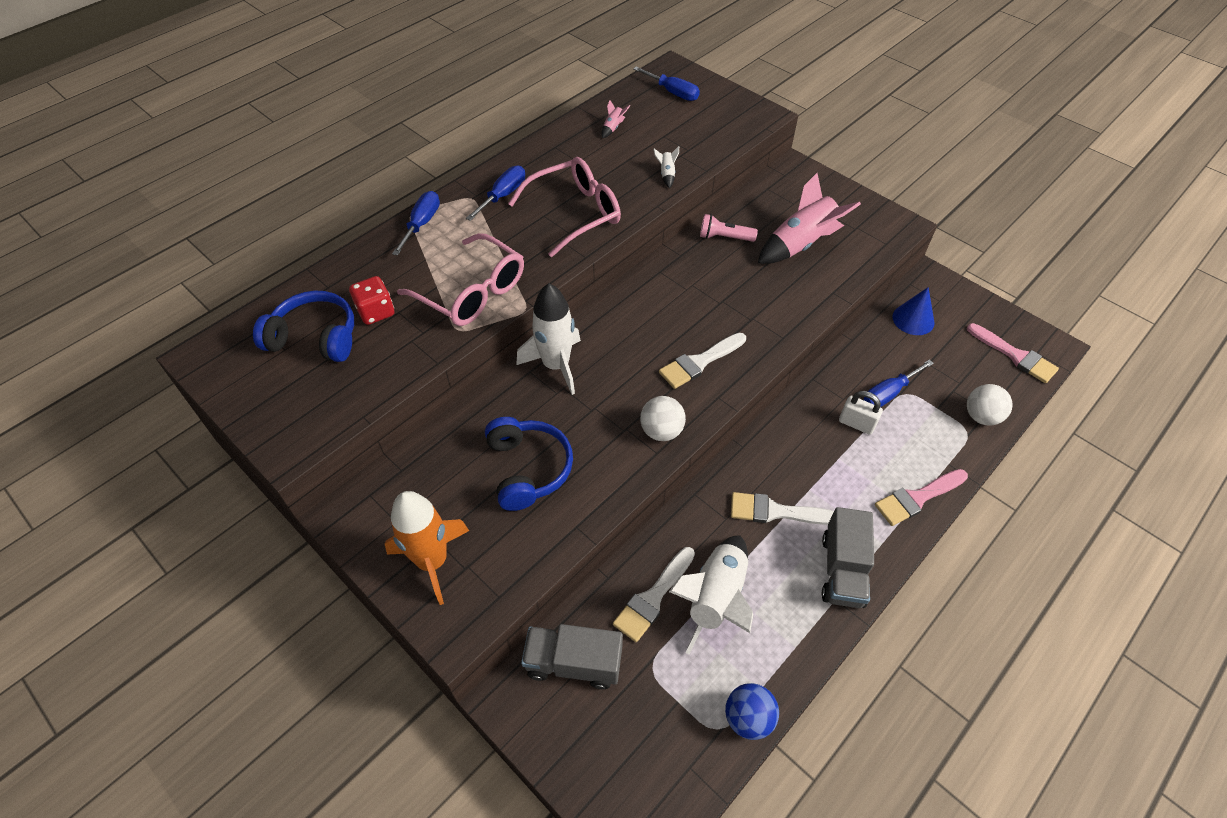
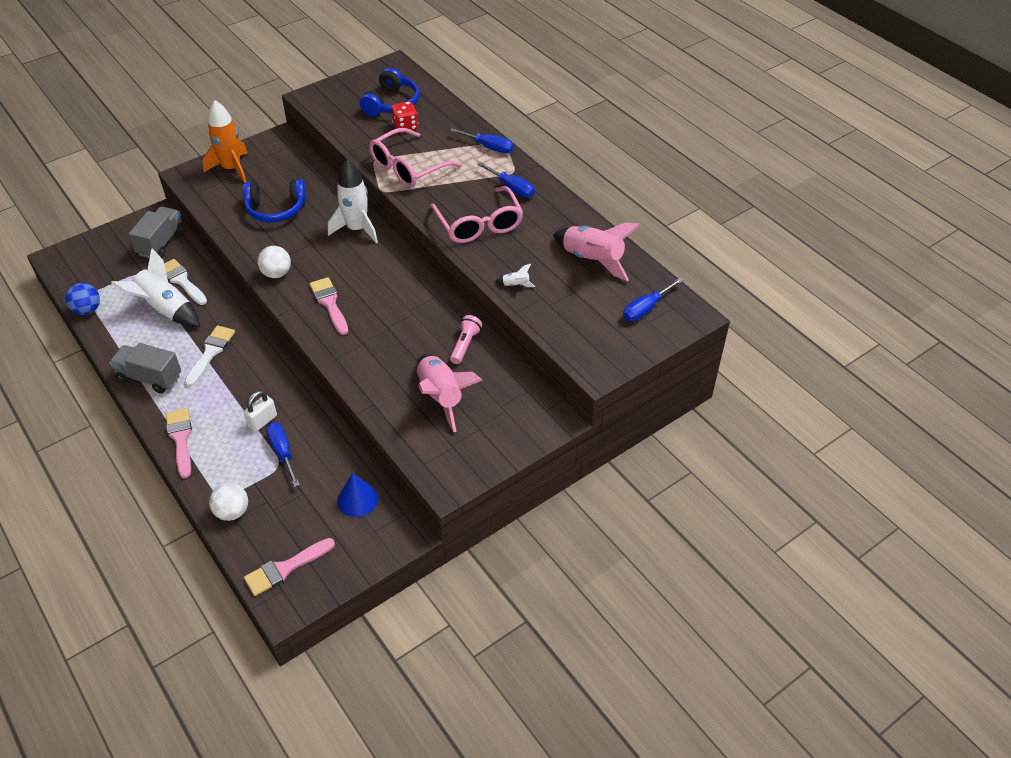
camera: 100 degrees right, 5 degrees down
pink rocket [601,100,630,138] -> pink rocket [553,222,641,281], size x2.45
white brush [659,333,746,389] -> pink brush [309,277,348,335]

